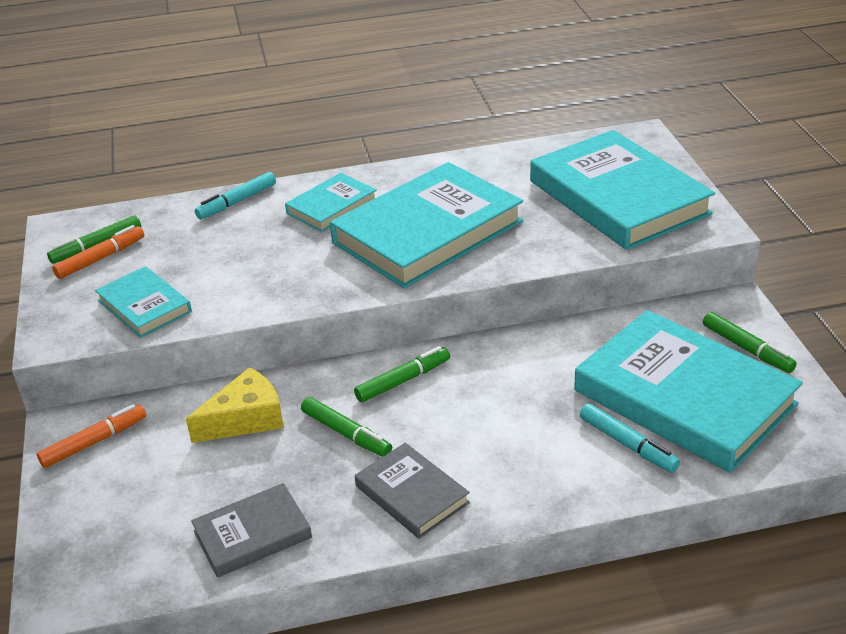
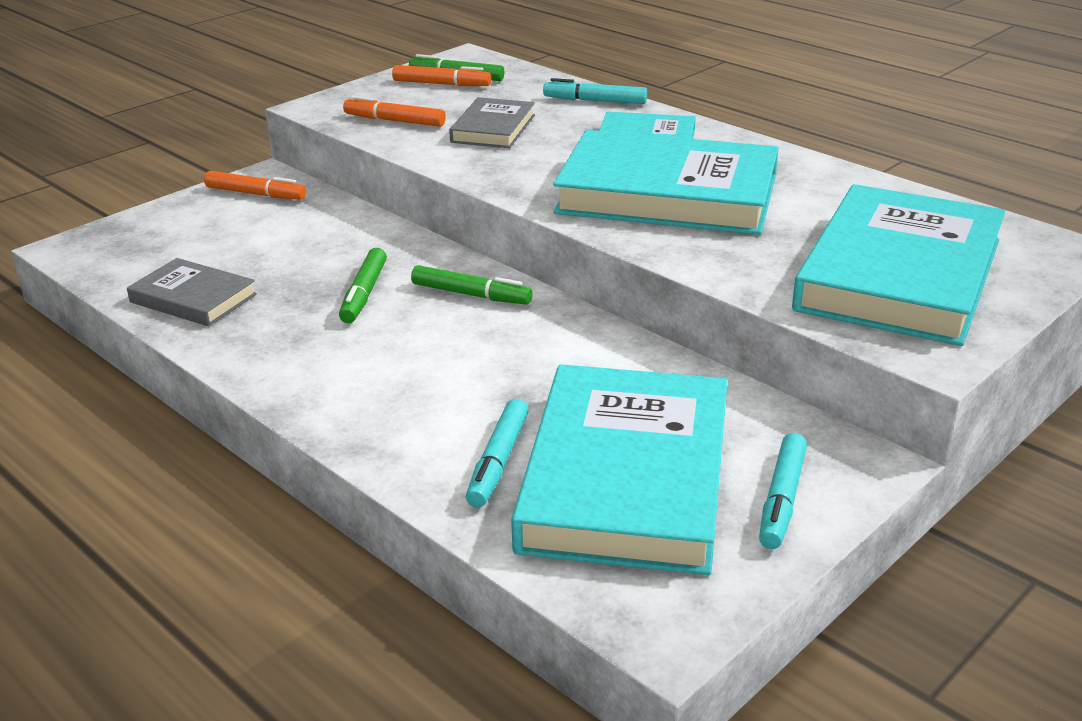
camera: 55 degrees right, 5 degrees down
turquoise book [95,266,192,338] -> orange marker [343,96,446,127]
yellow cheese [186,367,284,443] -> none
grey book [355,443,470,539] -> grey book moved to [449,97,535,148]
green marker [703,312,797,373] -> turquoise marker [759,433,807,549]

